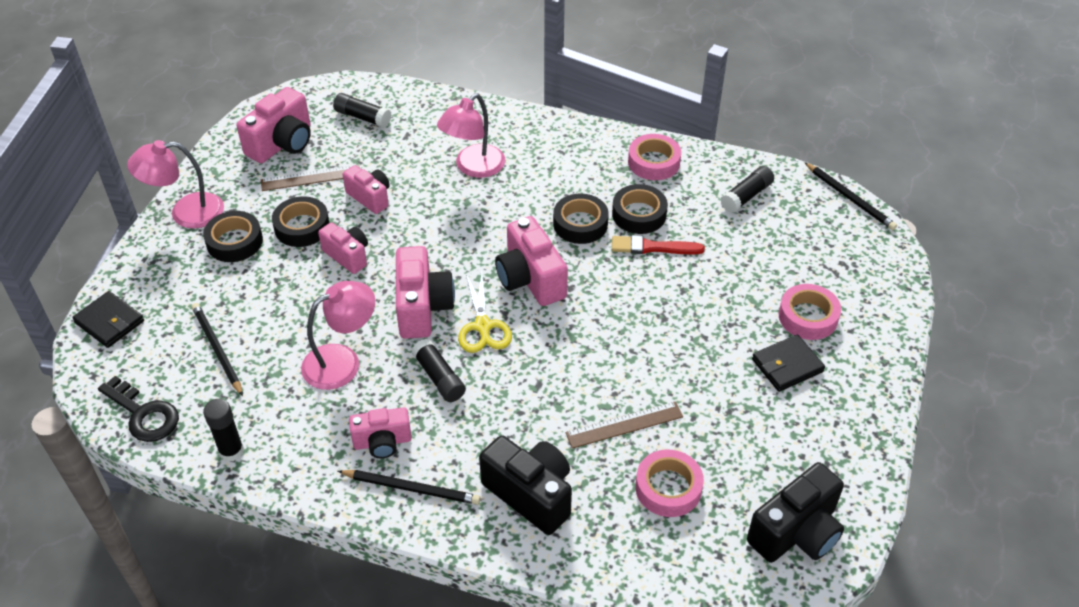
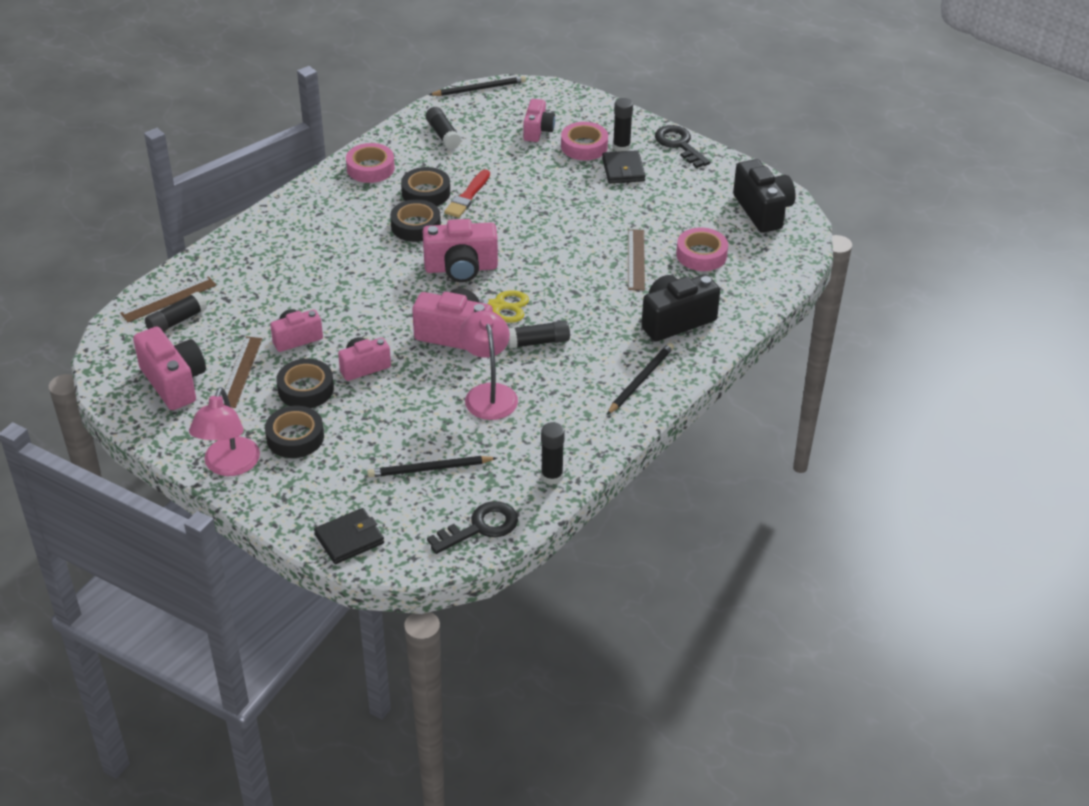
camera: 70 degrees left, 5 degrees down
pink camera [349,407,412,458] -> pink camera moved to [523,99,555,142]
pink lamp [437,94,505,178] -> none
none -> brown ruler [120,276,217,322]
none -> black glue stick [613,98,633,152]
none -> black key [655,125,710,168]

